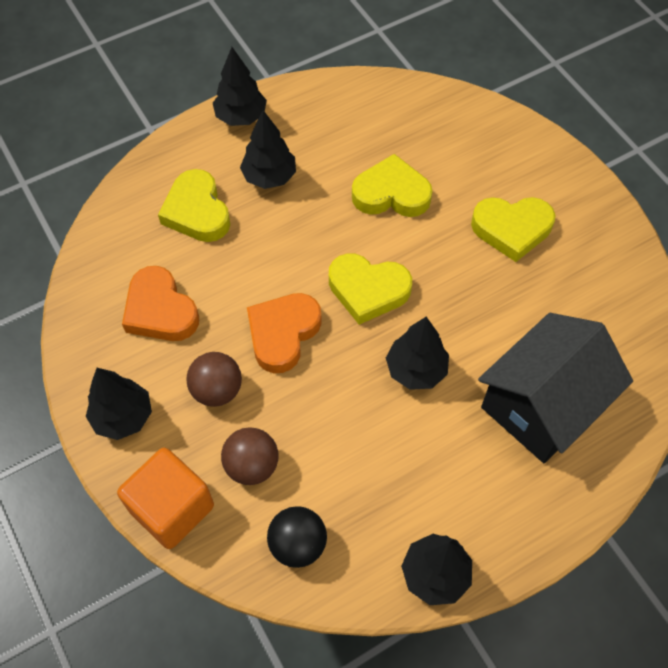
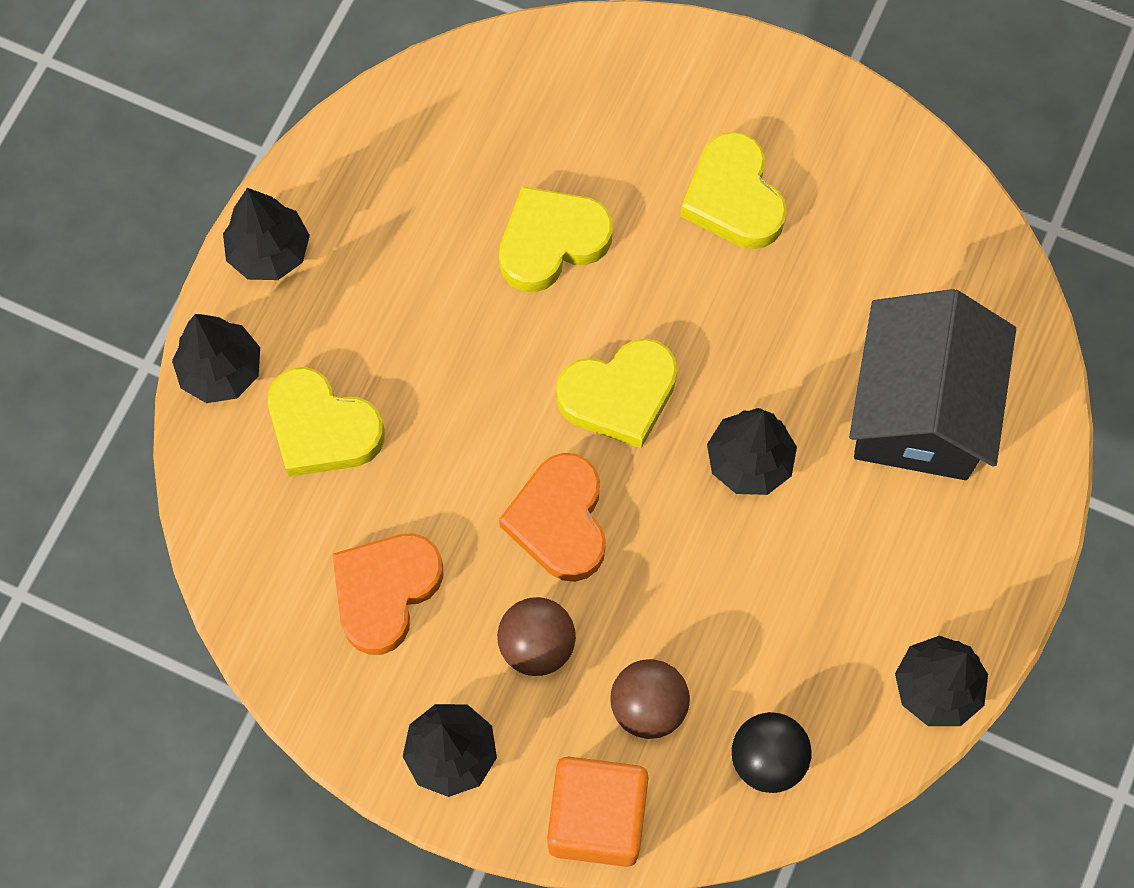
camera: 35 degrees left, 10 degrees up
orange heart [122,266,199,341] -> orange heart turned 105 degrees clockwise [332,533,443,655]
black tree [240,110,296,189] -> black tree moved to [172,314,260,403]
yellow heart [471,197,555,262] -> yellow heart turned 105 degrees clockwise [680,132,787,249]

